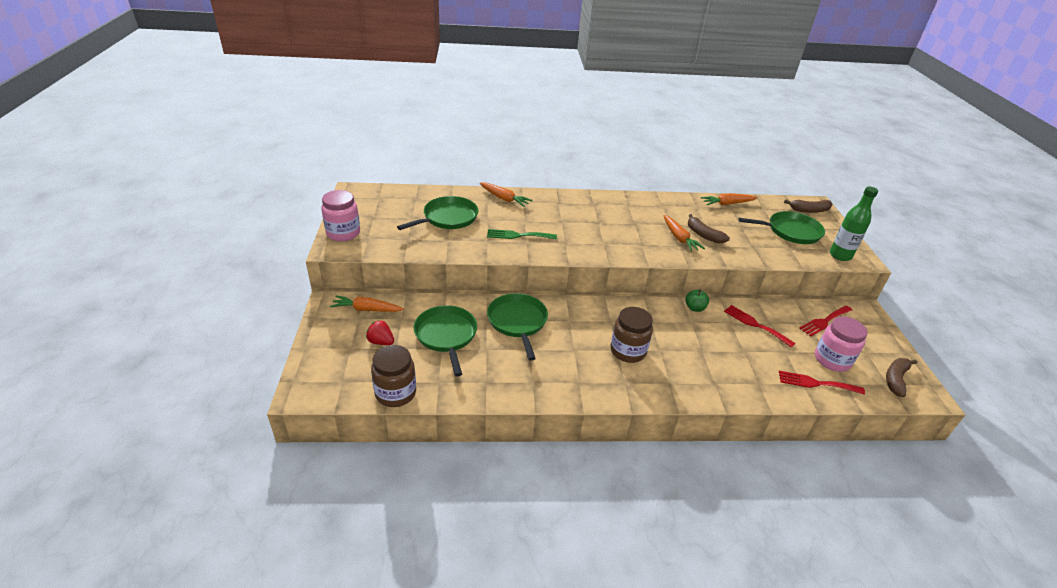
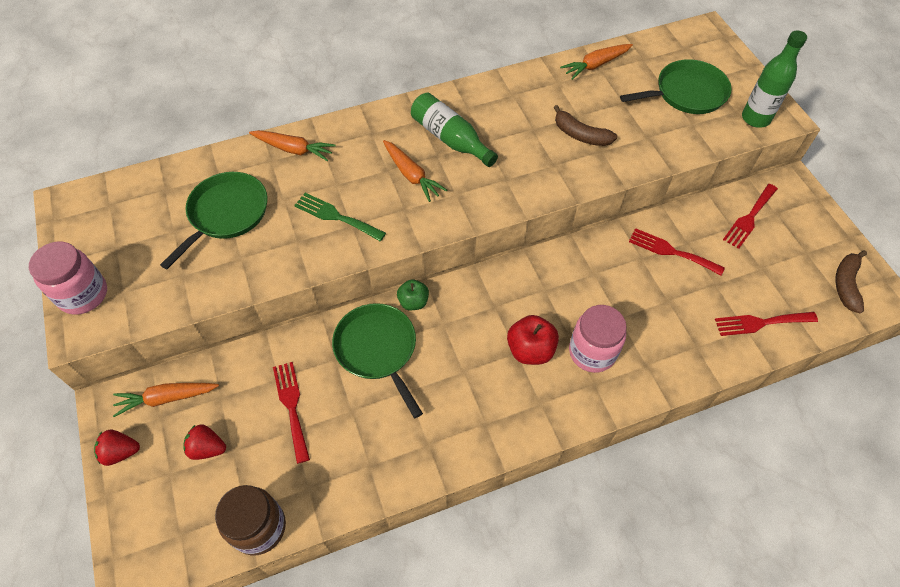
camera: 15 degrees left, 20 degrees up
green pan [414,305,477,377] -> red fork [273,362,310,464]
green fork [487,229,557,240] -> green fork turned 45 degrees clockwise [294,193,386,241]
brown jar [610,307,653,363] -> red apple [507,315,559,365]
orange carrot [663,215,705,252] -> orange carrot moved to [383,140,447,202]
green apple [685,290,709,312] -> green apple moved to [397,279,429,310]
brown banana [784,199,832,213] -> none
pink jar [815,316,868,372] -> pink jar moved to [569,305,627,373]
none -> red strawberry [94,430,140,466]
none -> green bottle [411,93,498,167]

